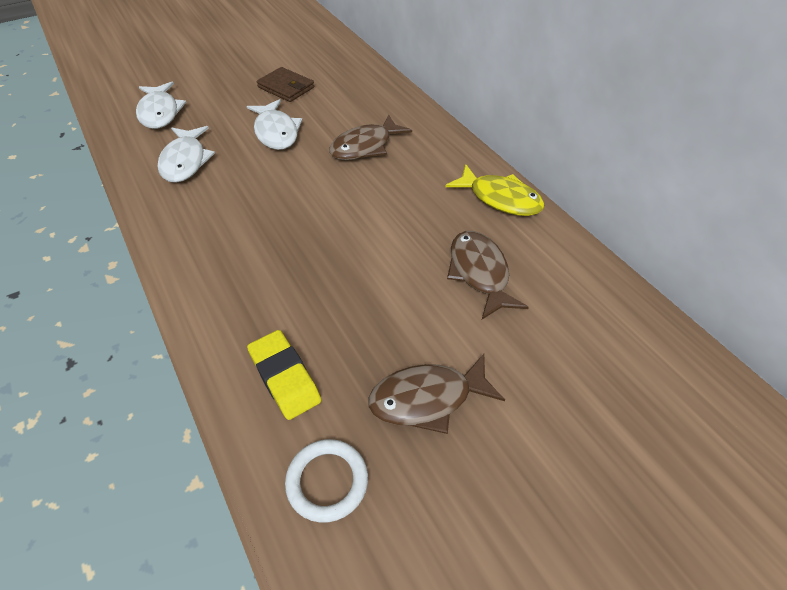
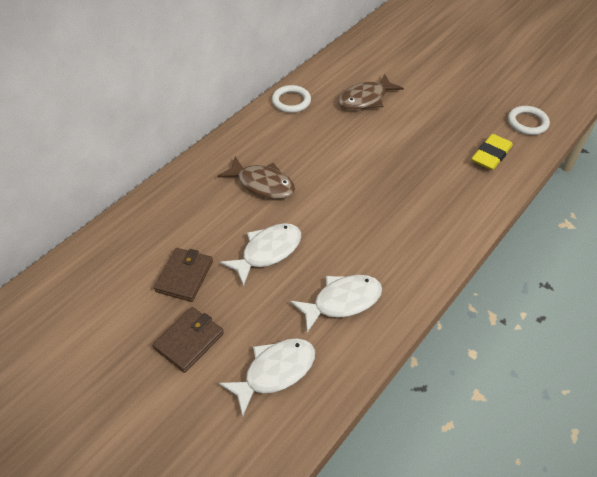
camera: 110 degrees left, 0 degrees up
brown fish [368,354,505,434] -> none
yellow fish [445,164,544,216] -> white ring [272,85,311,113]
none -> brown wallet [152,307,224,373]

